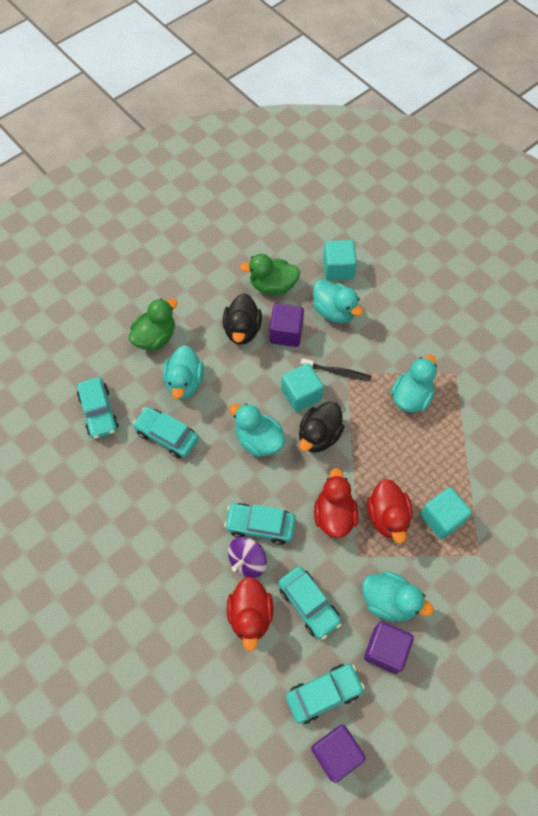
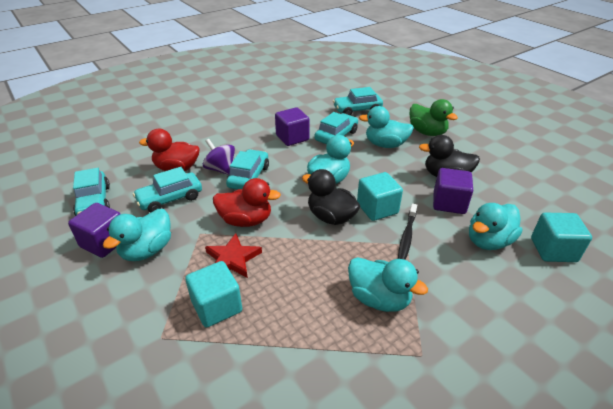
camera: 95 degrees right, 25 degrees down
green duck [240,254,300,295] -> none
purple cube [311,725,366,783] -> purple cube moved to [275,107,310,146]
red duck [367,479,412,544] -> red star [205,233,262,278]

